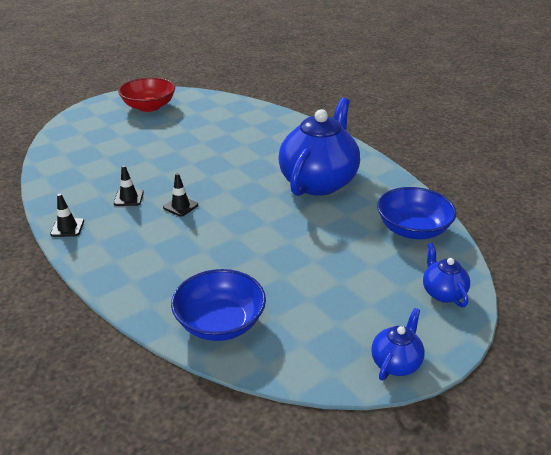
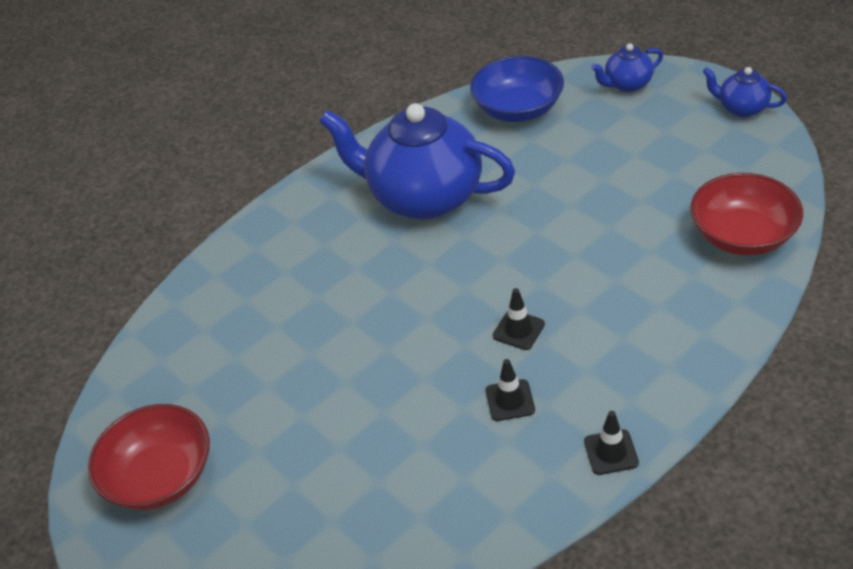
camera: 90 degrees left, 10 degrees up
blue bowl [171,269,266,341] -> red bowl [690,173,803,256]

